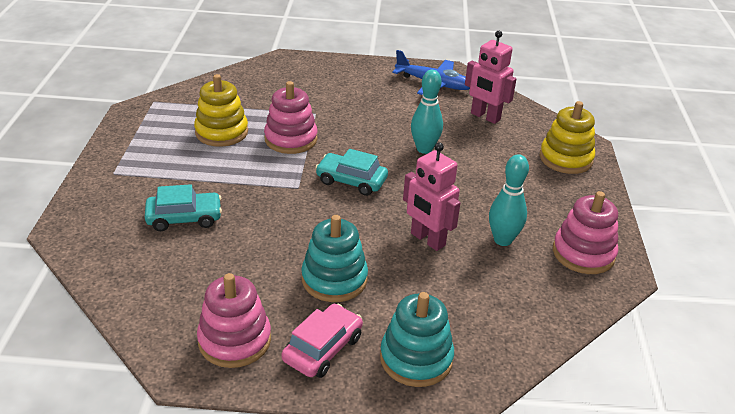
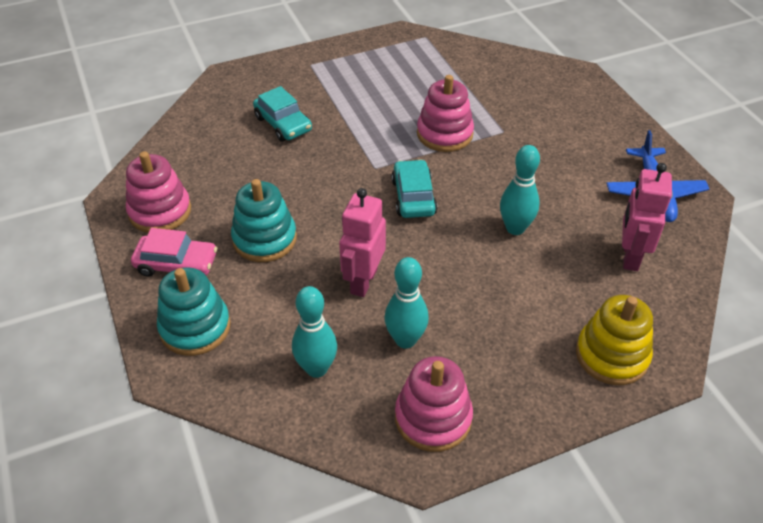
camera: 65 degrees right, 10 degrees up
yellow stacking toy [194,74,248,147] -> none
none -> turquoise bowling pin [292,286,337,378]

